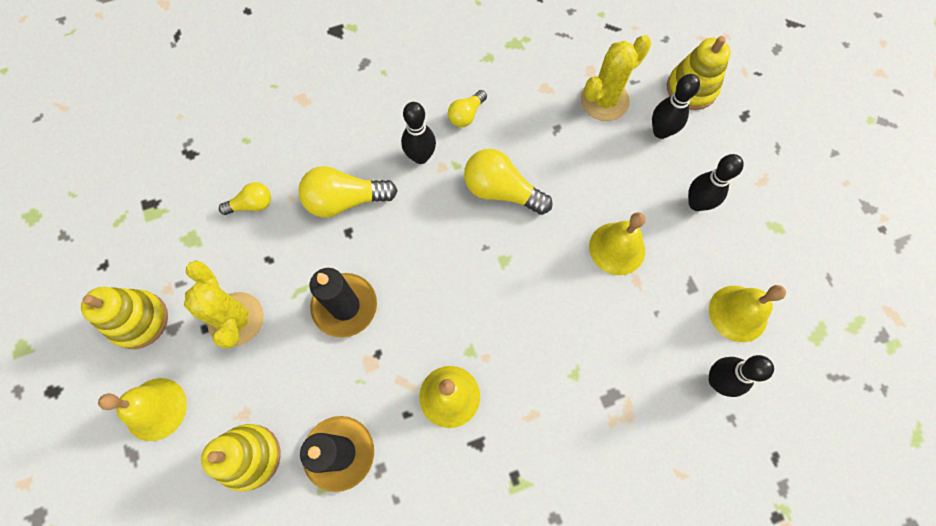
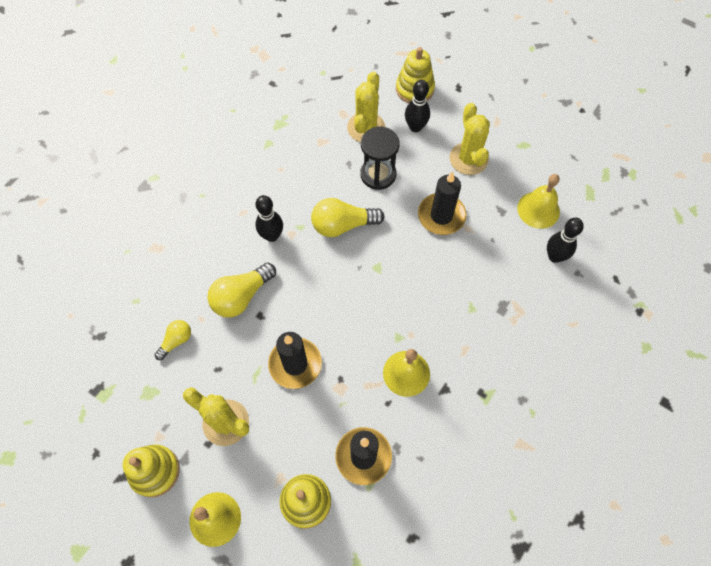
camera: 35 degrees left, 5 degrees down
yellow light bulb [448,90,487,127] -> none
yellow bell [589,212,646,275] -> black candle [418,171,467,235]
black bowling pin [688,154,744,211] -> yellow cactus [449,103,490,175]
none -> black hourglass [360,127,399,190]

